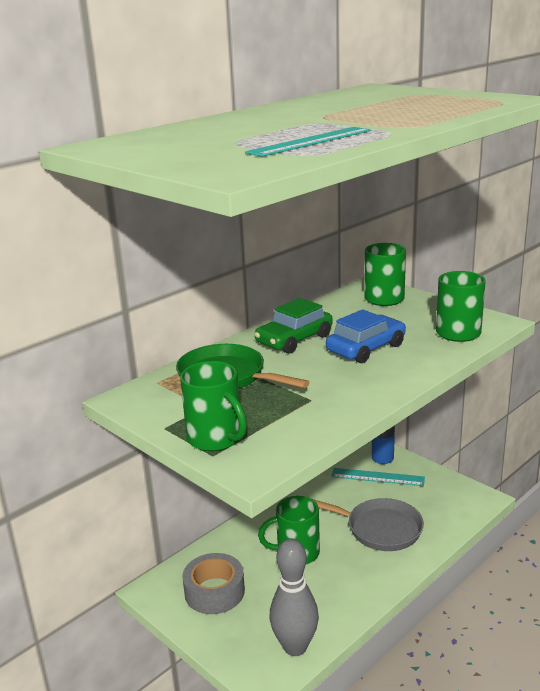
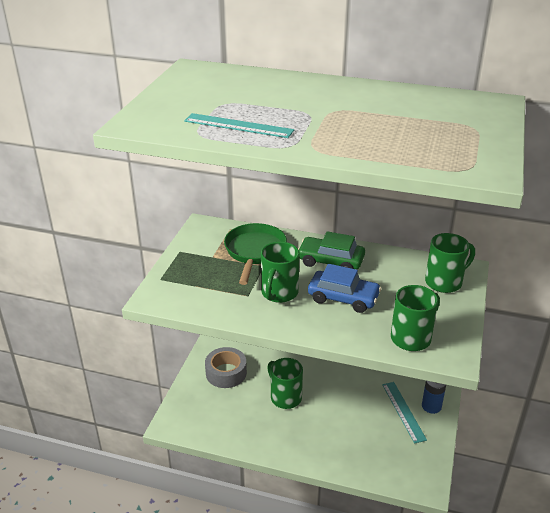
camera: 60 degrees right, 10 degrees up
green mug [180,361,247,451] -> green mug moved to [261,242,299,303]
grey bowling pin [270,539,319,656] -> none
grey pan [312,498,424,551] -> none

